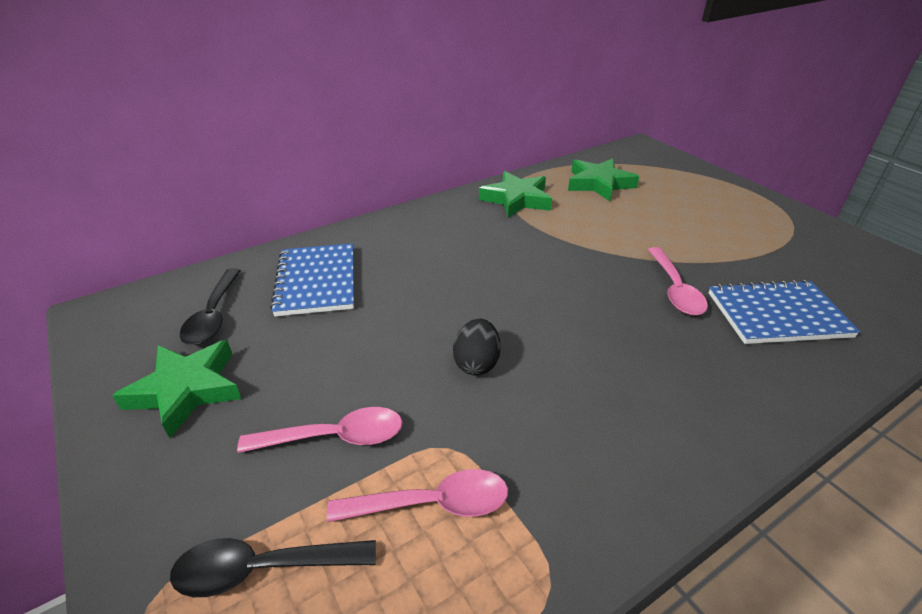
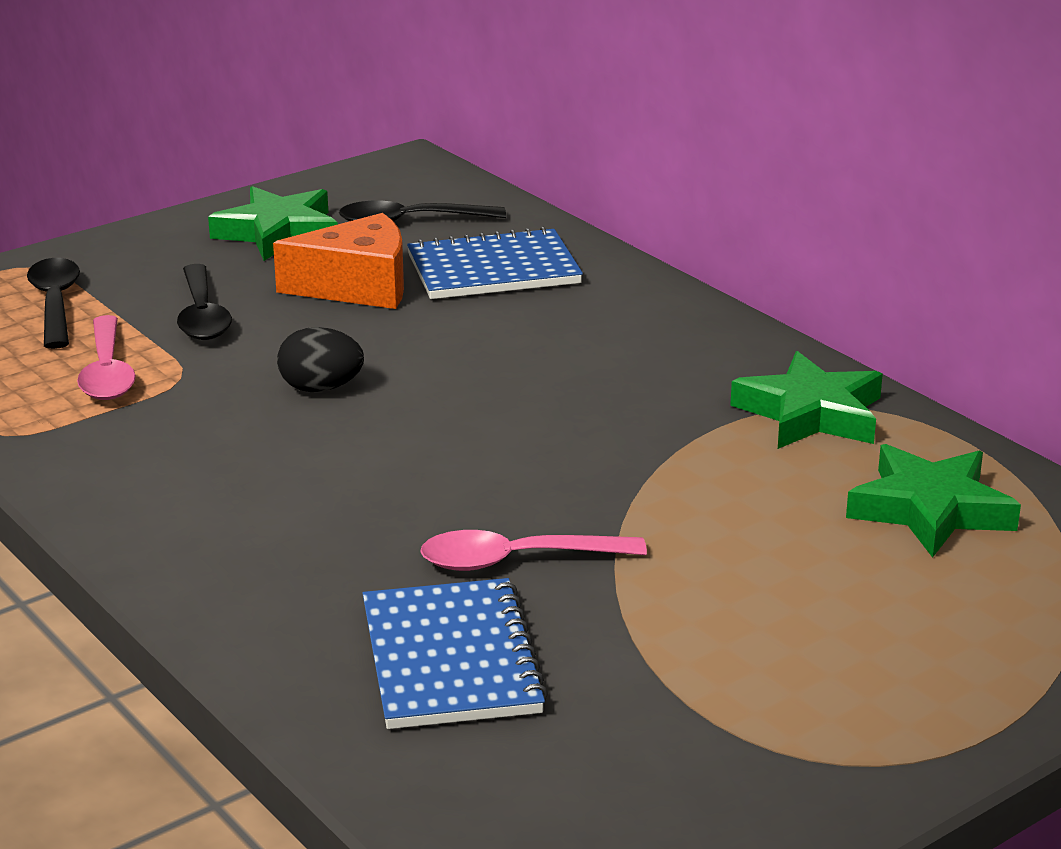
camera: 85 degrees right, 10 degrees down
pink spoon [237,407,403,453] -> black spoon [177,264,232,340]
none -> orange cheese [273,213,404,309]

